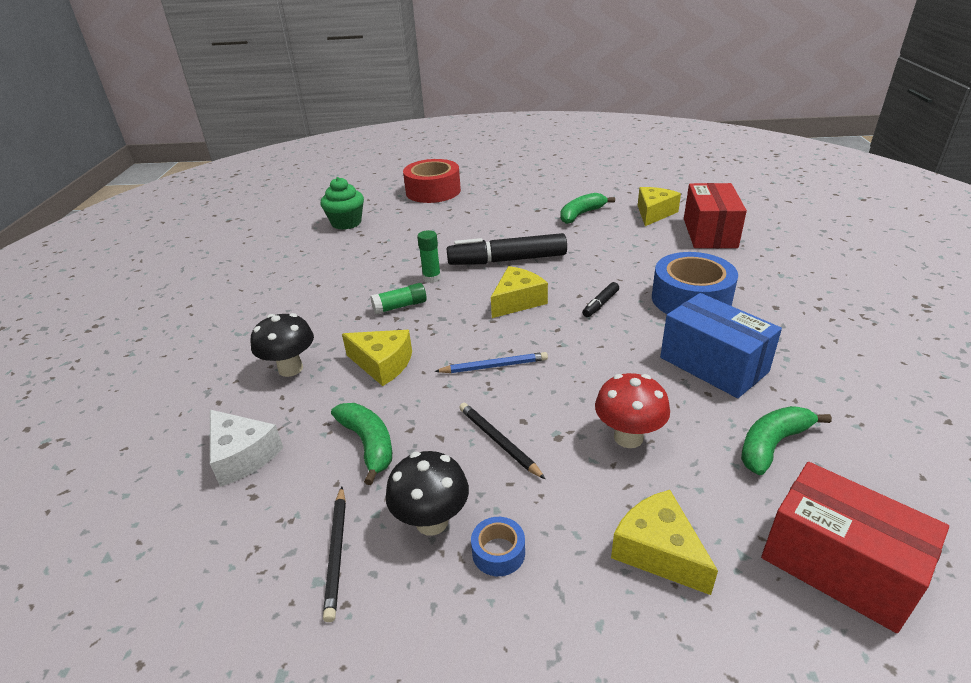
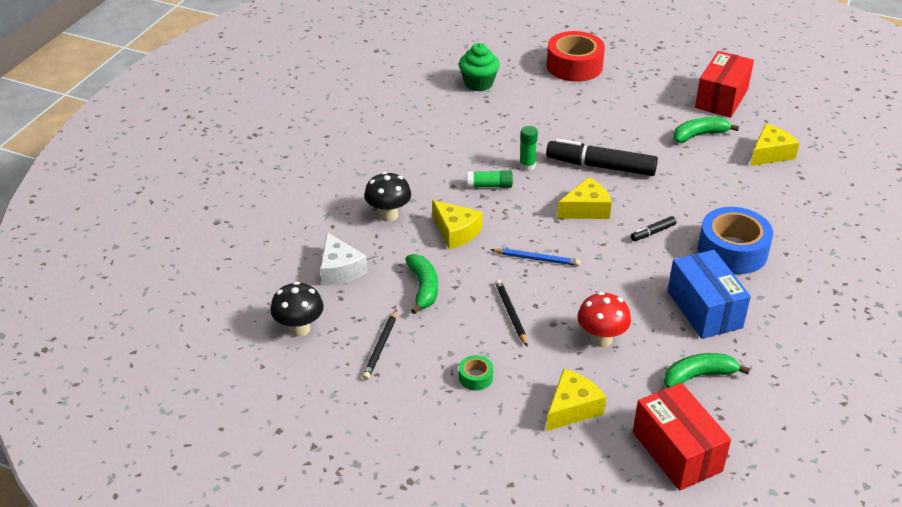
camera: 20 degrees right, 5 degrees up
black mushroom [386,451,469,536] -> black mushroom moved to [271,282,324,337]
blue tape [471,517,525,576] -> green tape [459,355,493,390]
yellow cheese [611,490,718,595] -> yellow cheese turned 60 degrees clockwise [546,369,606,431]
red box [684,183,747,248] -> red box moved to [695,51,754,118]

